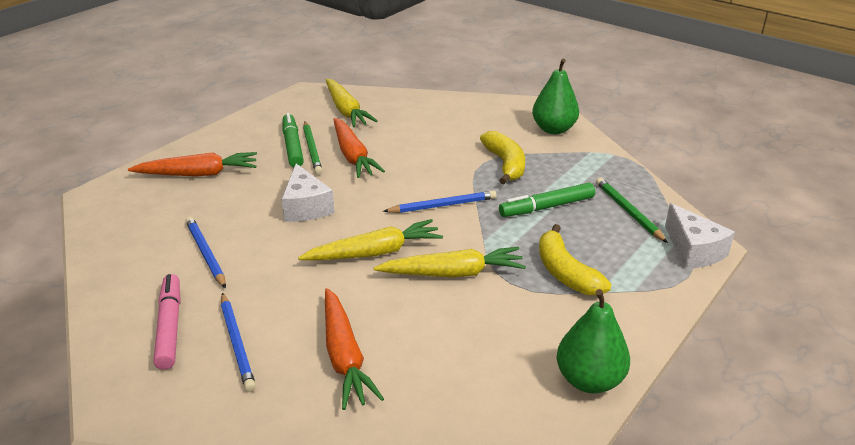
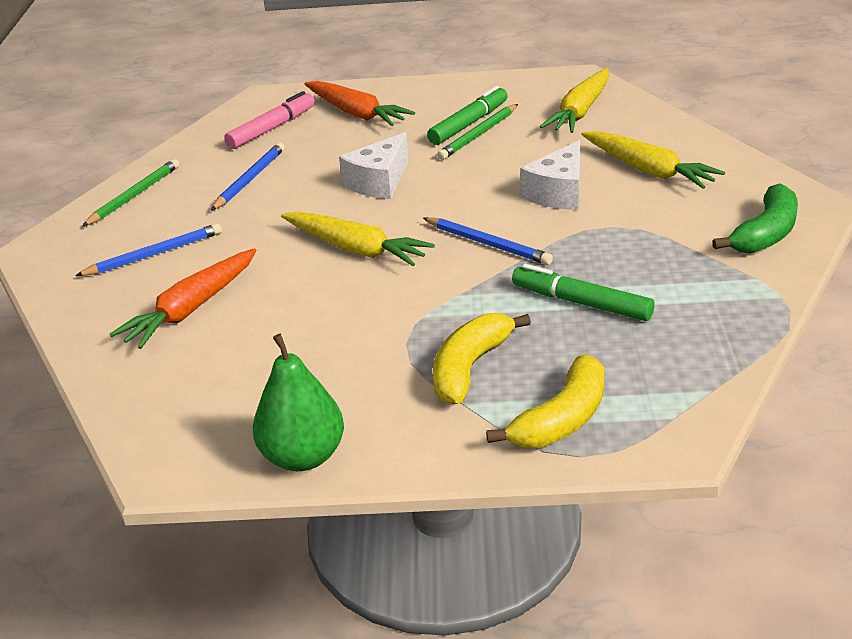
camera: 55 degrees right, 0 degrees up
pink marker [153,274,180,370] -> pink marker moved to [224,91,315,149]
blue pencil [221,293,256,392] -> blue pencil turned 150 degrees counterclockwise [75,223,222,276]
orange carrot [334,118,385,178] -> none
yellow carrot [373,247,526,277] -> yellow carrot moved to [581,131,725,189]
yellow banana [480,131,525,184] -> yellow banana moved to [486,355,604,448]
green pear [532,59,579,134] -> green banana [712,183,798,253]
green pencil [596,178,668,243] -> green pencil moved to [82,159,179,226]
white cheese [665,203,735,269] -> white cheese moved to [520,140,580,210]

